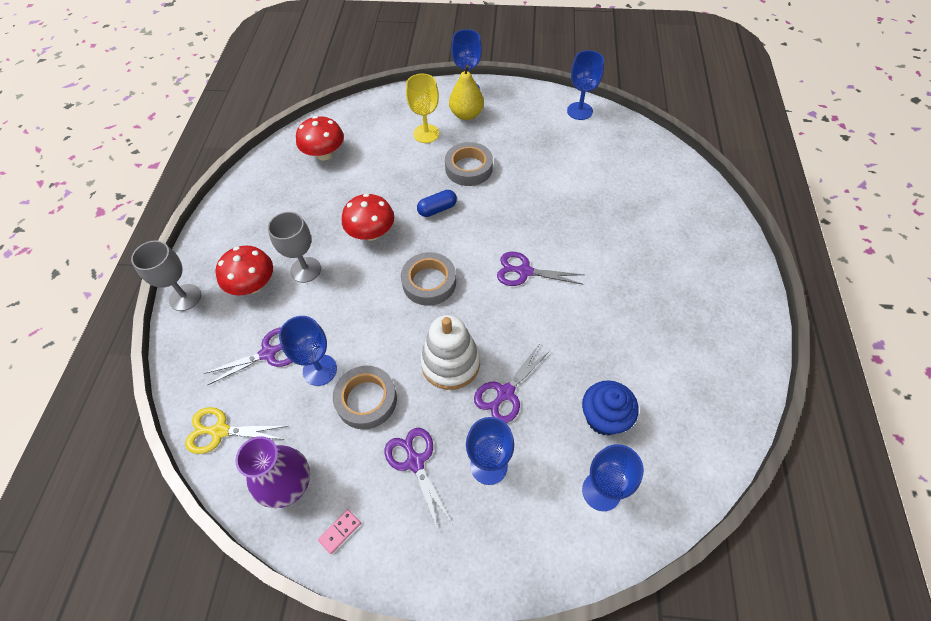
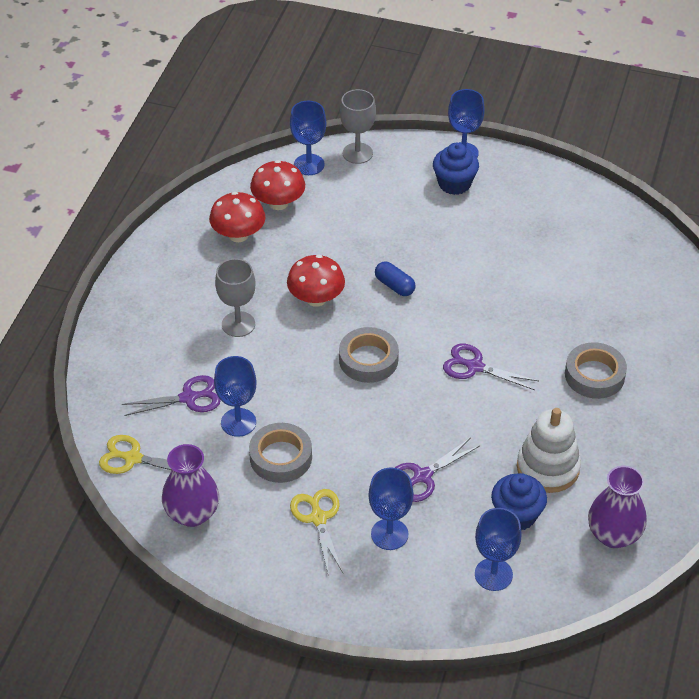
camera: 10 degrees right, 10 degrees down
grey goblet [131,241,201,311] -> grey goblet moved to [340,89,376,164]
red mushroom [216,246,273,295] -> red mushroom moved to [209,192,266,242]
pink domino [318,509,361,554] -> none
purple scissors [385,428,452,529] -> yellow scissors [290,489,343,573]
yellow goblet [406,74,439,143] -> none
blue capsule [417,190,457,217] -> blue capsule turned 60 degrees clockwise [375,261,415,296]
white stacking toy [420,315,480,390] -> white stacking toy moved to [517,408,581,493]
grey tape [445,142,493,186] -> grey tape moved to [565,342,627,399]
yellow pear [449,64,484,120] -> blue cupcake [433,143,479,195]
blue goblet [567,50,604,120] -> blue goblet moved to [290,101,326,175]
none -> purple vase [588,466,647,548]

